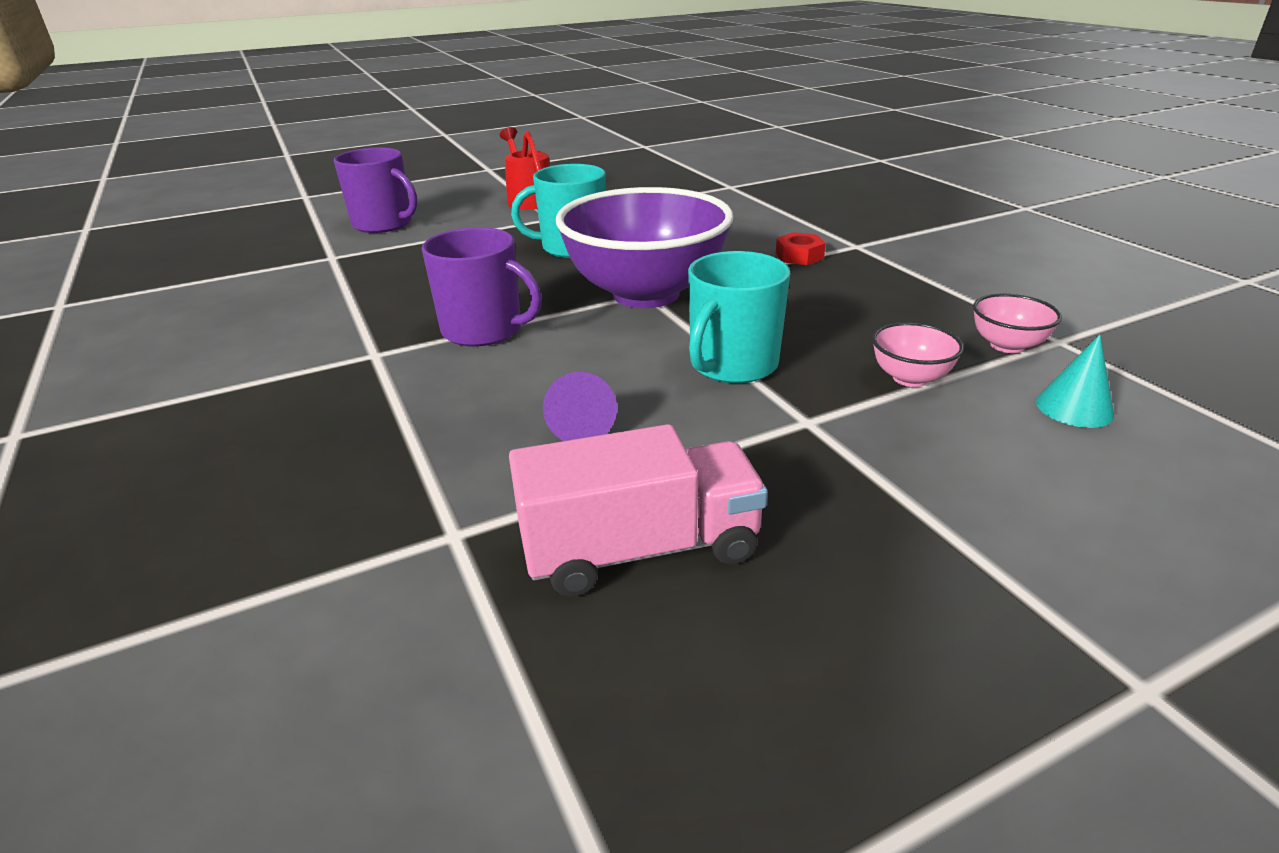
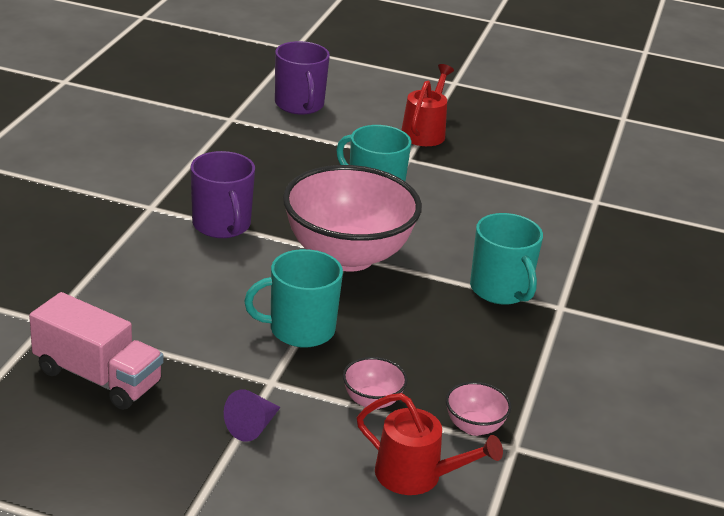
camera: 40 degrees right, 0 degrees up
purple cone [543,372,617,441] -> purple cone moved to [224,389,281,442]
purple bowl [556,187,733,308] -> pink bowl [283,165,422,272]
red nut [776,232,826,265] -> turquoise mug [470,213,543,305]
turquoise cone [1036,335,1114,428] -> red watering can [357,393,503,495]

